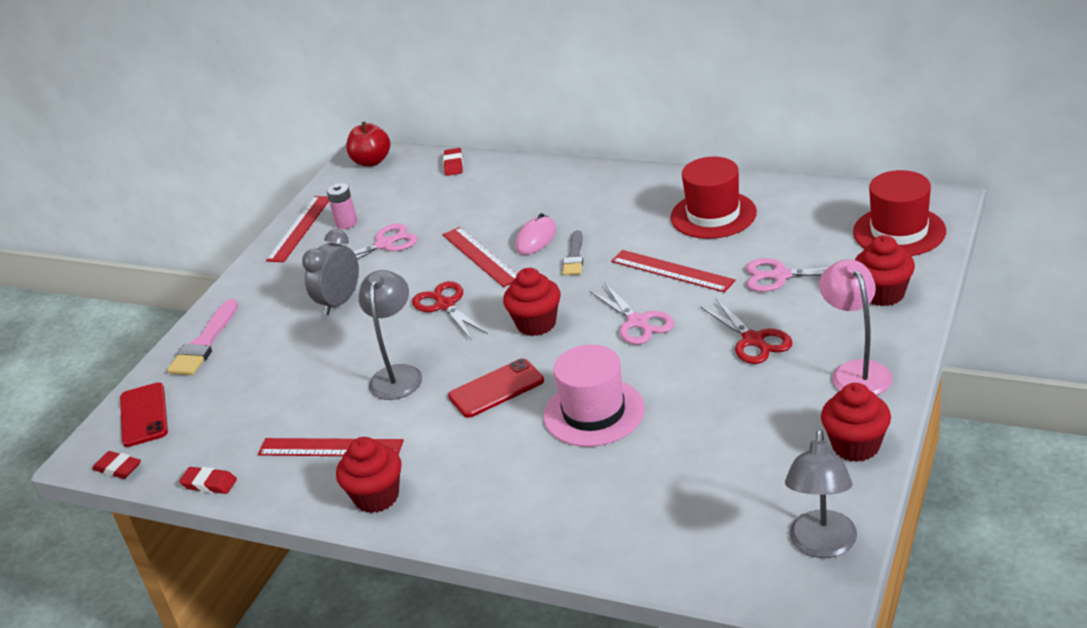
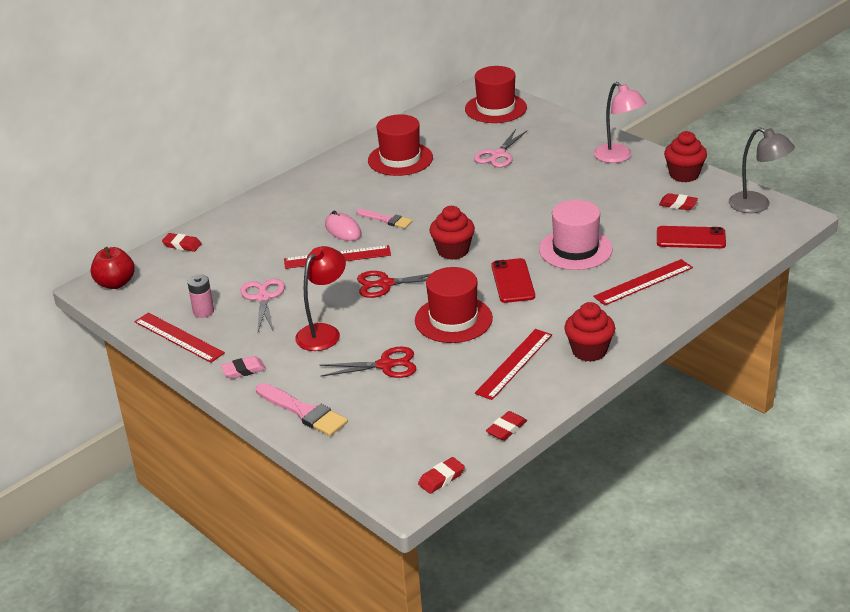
camera: 70 degrees left, 0 degrees up
red phone [120,382,168,447] -> red phone moved to [657,226,726,249]
grey clock [302,229,359,315] -> red lamp [295,246,346,351]
grey lamp [359,270,422,400] -> red hat [415,267,493,343]
grey brush [563,230,583,275] -> pink brush [356,209,412,229]
pink scissors [590,282,674,345] -> none
red ruler [611,250,736,292] -> red ruler moved to [593,259,693,306]
red scissors [700,299,793,364] -> red scissors moved to [320,347,416,378]
pink lamp [819,259,892,395] -> pink lamp turned 135 degrees counterclockwise [594,82,646,163]
red cupcake [855,235,915,306] -> none
none -> pink eraser [221,356,266,379]
none -> red eraser [659,193,698,210]

